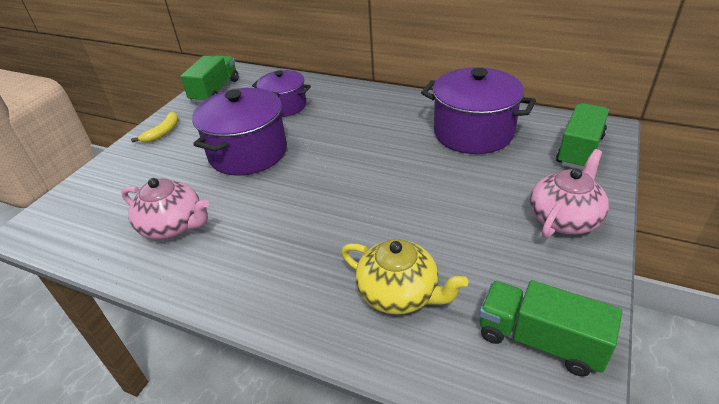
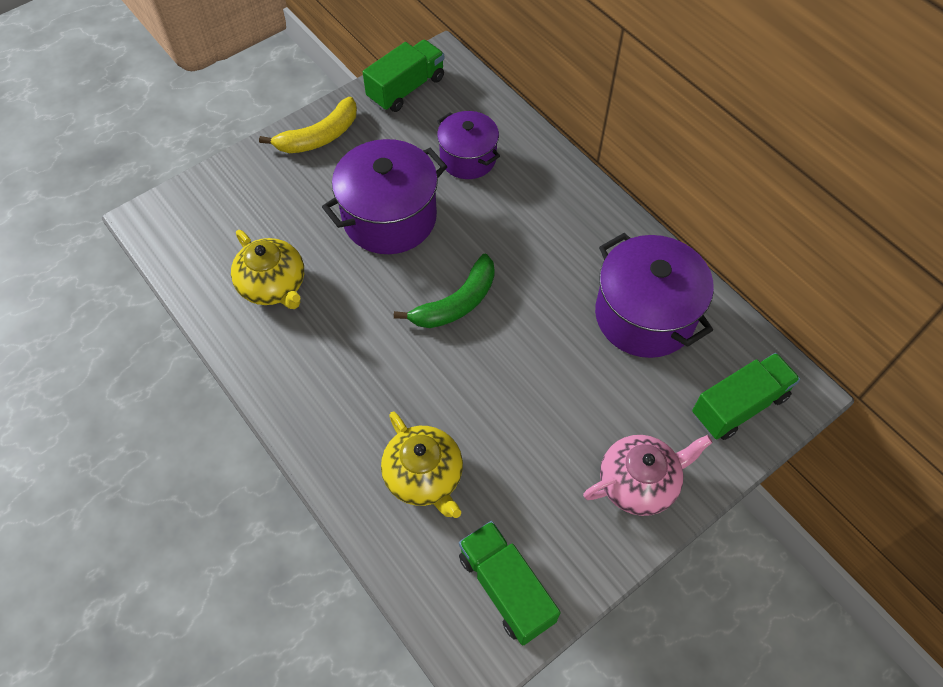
camera: 25 degrees right, 20 degrees up
pink teapot [121,178,209,239] -> yellow teapot [231,230,304,309]
yellow banana [131,112,179,142] -> yellow banana [259,97,357,153], size x1.54
none -> green banana [394,254,495,328]

